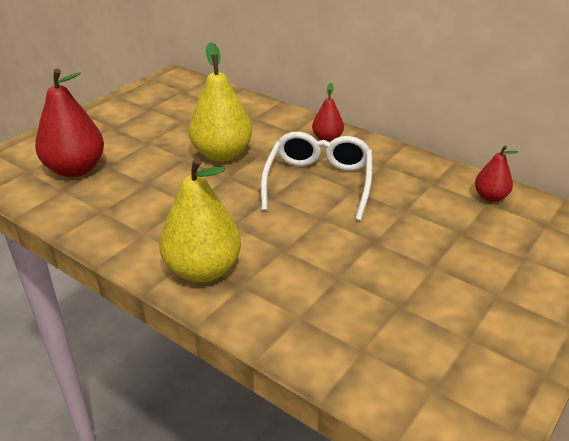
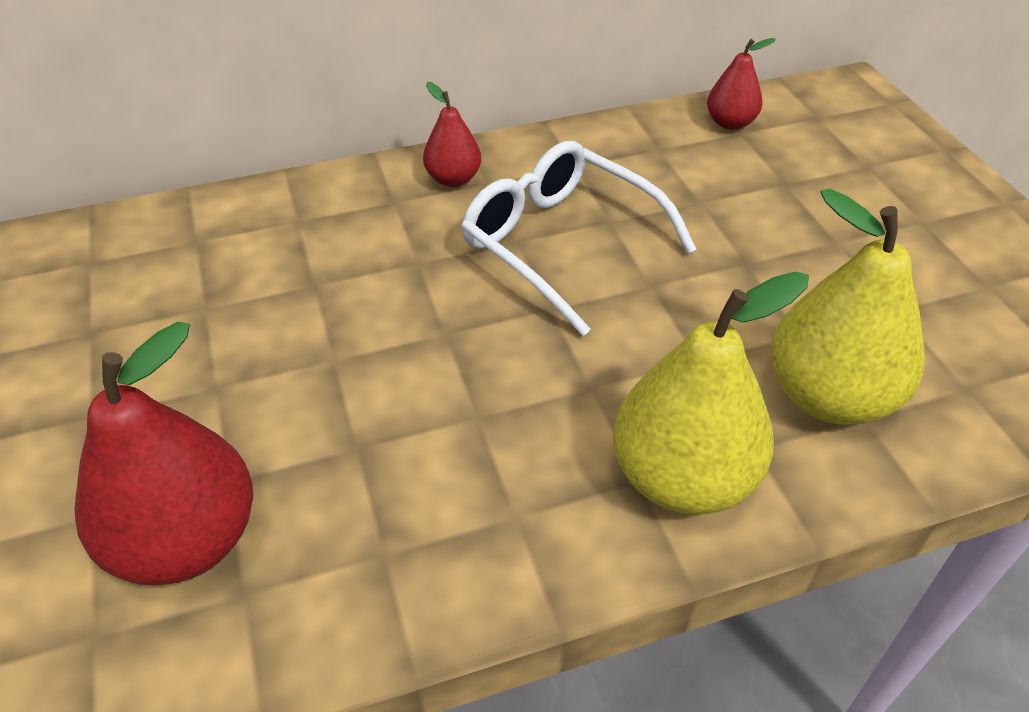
camera: 55 degrees left, 10 degrees up
yellow pear [189,42,252,162] -> yellow pear moved to [771,188,925,425]

